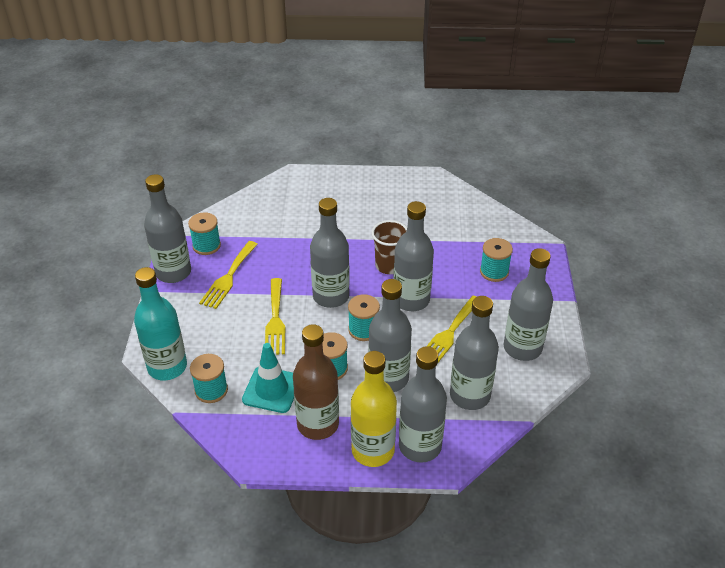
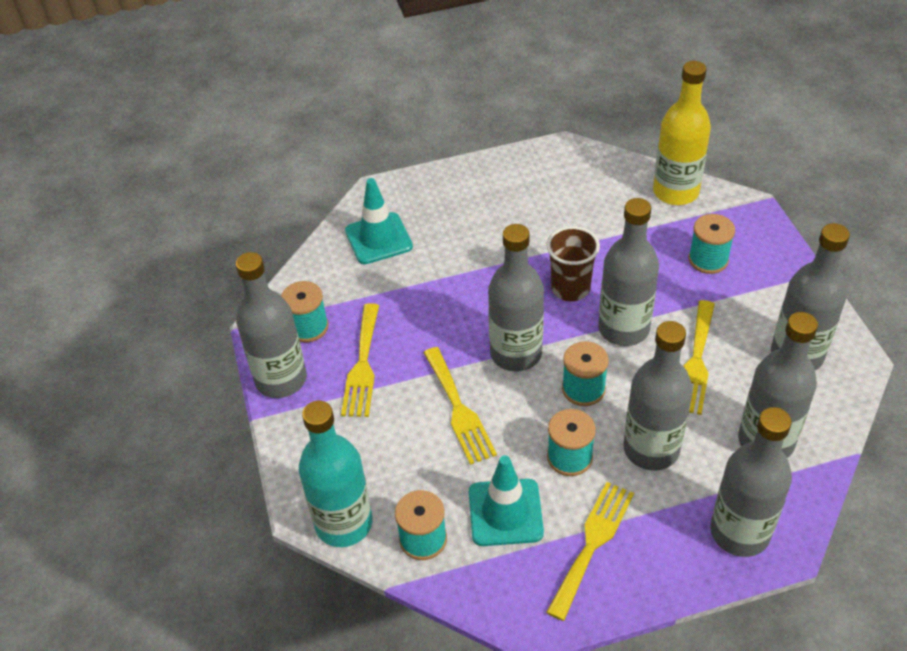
camera: 15 degrees left, 5 degrees up
brown bottle [293,324,339,440] -> yellow fork [546,482,634,621]
yellow bottle [351,351,397,467] -> yellow bottle moved to [653,61,711,205]
none -> turquoise traffic cone [345,178,413,264]

